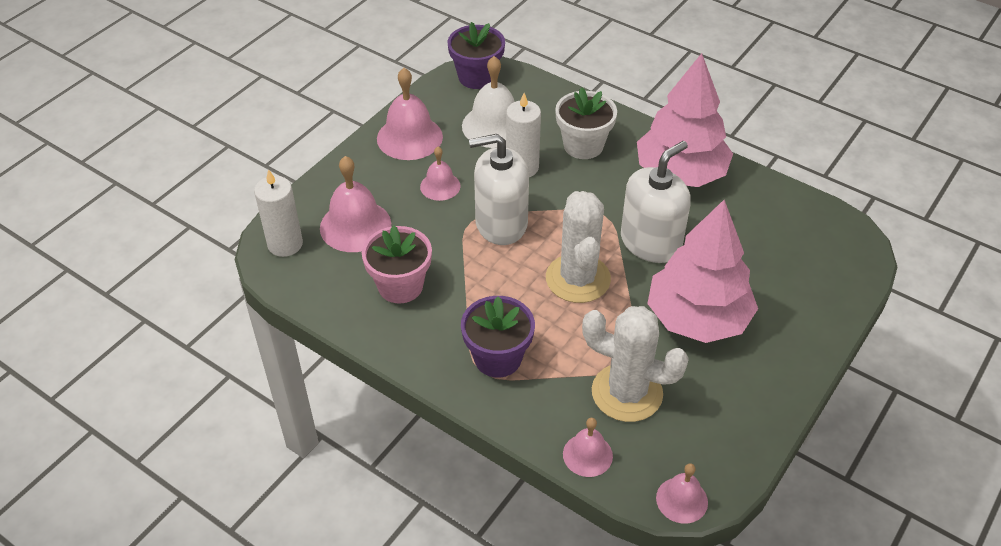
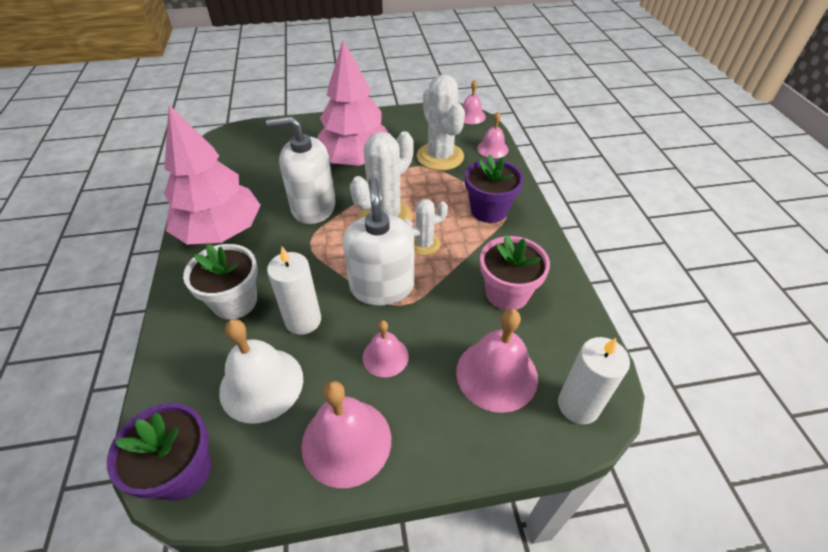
camera: 135 degrees left, 0 degrees up
white soap dispenser [469,134,529,245] -> white soap dispenser turned 135 degrees counterclockwise [343,178,414,306]
none -> white cactus [404,199,448,256]

